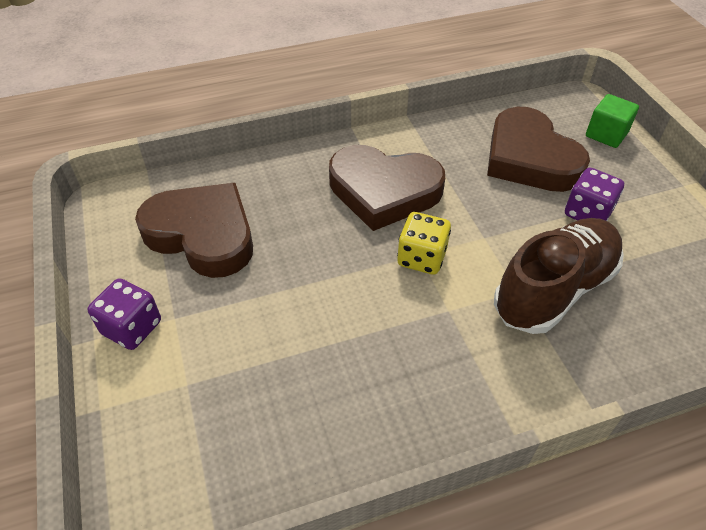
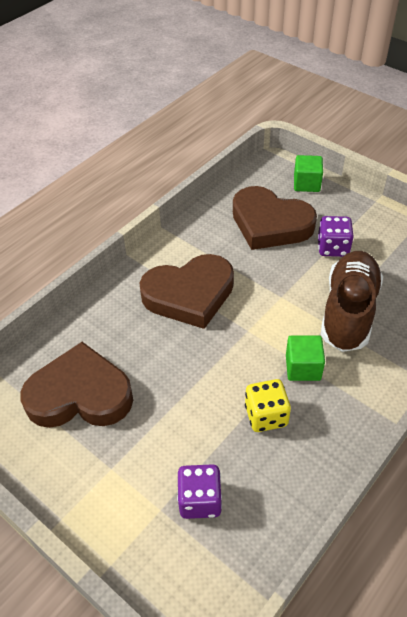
camera: 30 degrees left, 0 degrees up
purple dice [88,278,161,350] -> purple dice moved to [177,464,222,519]
yellow dice [397,212,451,275] -> yellow dice moved to [245,379,291,432]
none -> green cube [286,335,325,381]

